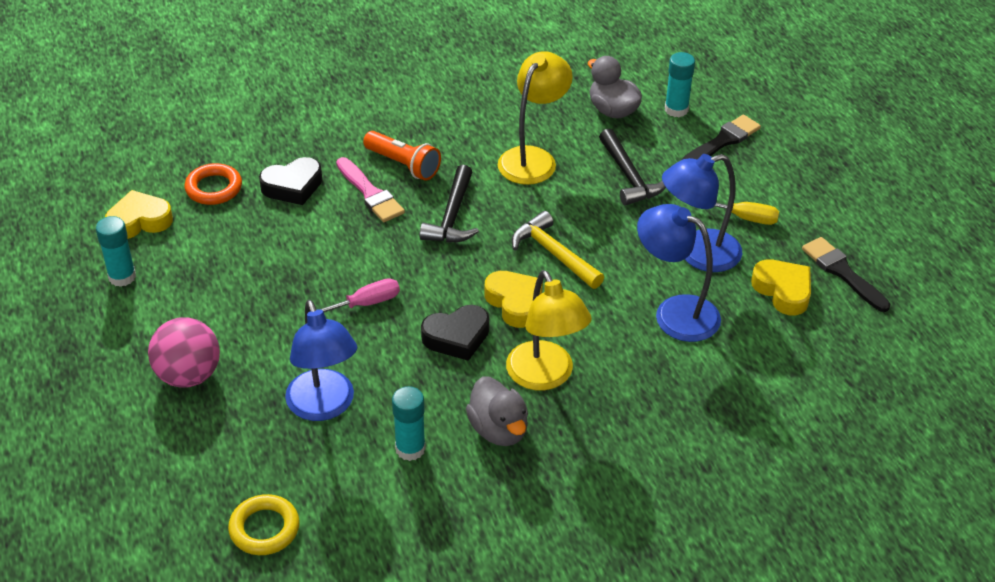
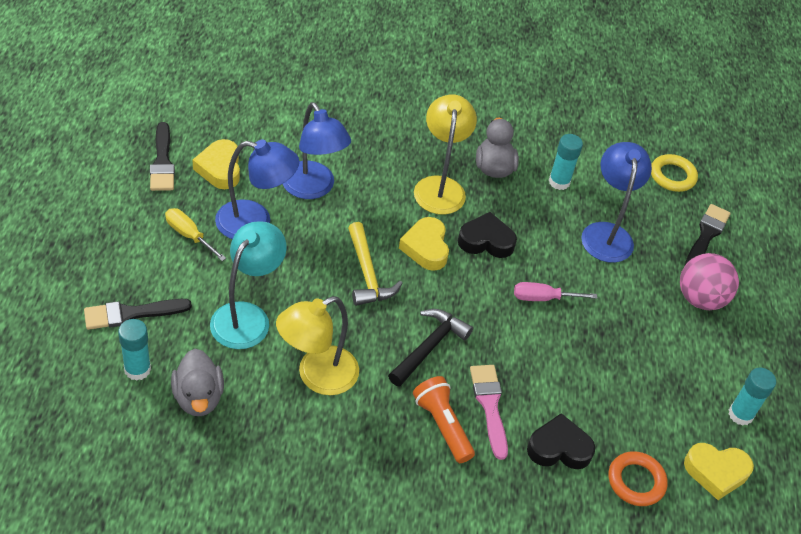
camera: 160 degrees left, 5 degrees up
black hammer [599,128,666,206] -> turquoise lamp [210,221,287,349]
none -> black brush [685,204,731,265]

